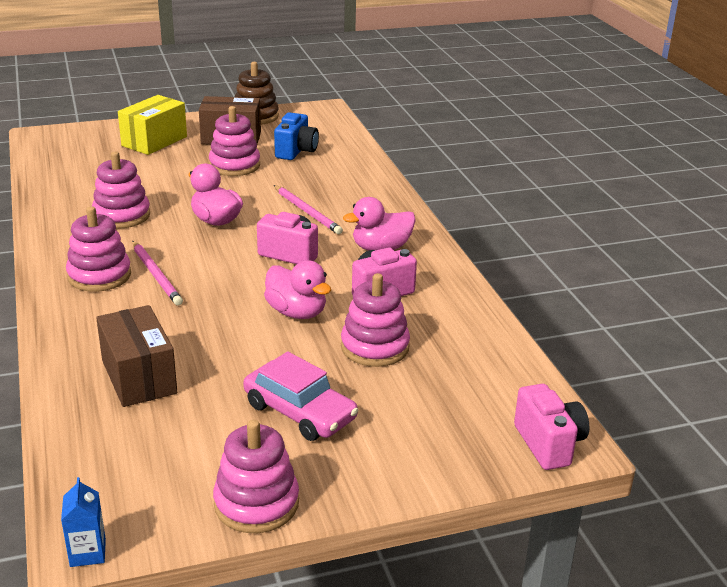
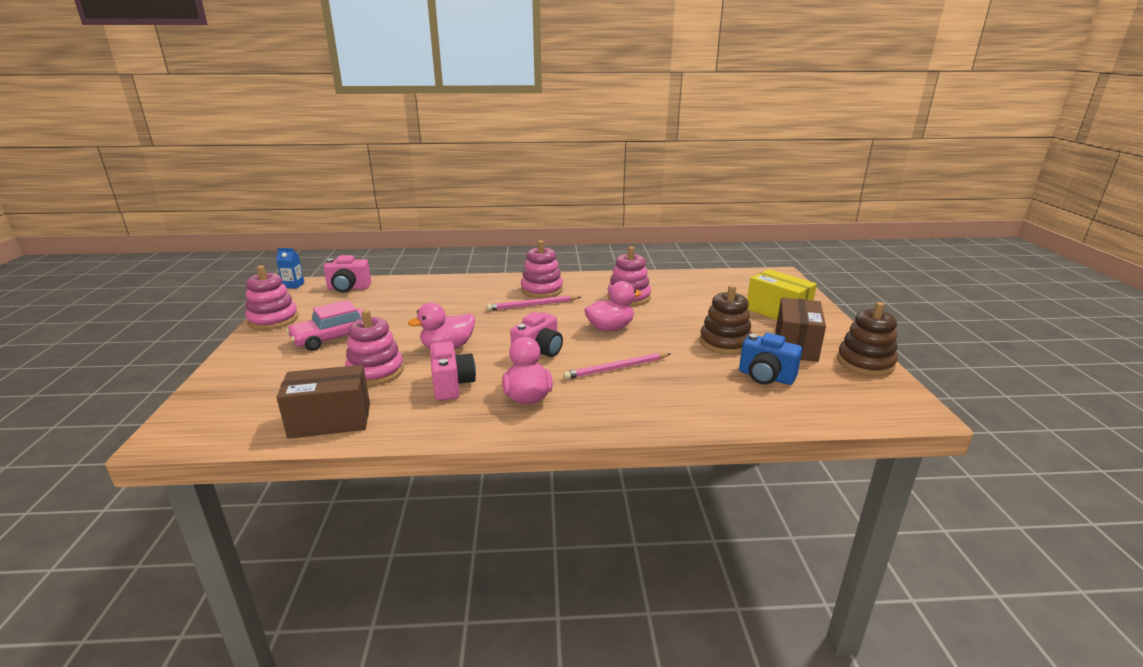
camera: 105 degrees right, 5 degrees down
brown box [96,305,177,407] -> brown box moved to [276,365,370,439]
pink stacking toy [209,106,260,176] -> brown stacking toy [700,285,752,355]
pink camera [514,384,589,470] -> pink camera moved to [323,255,371,292]

